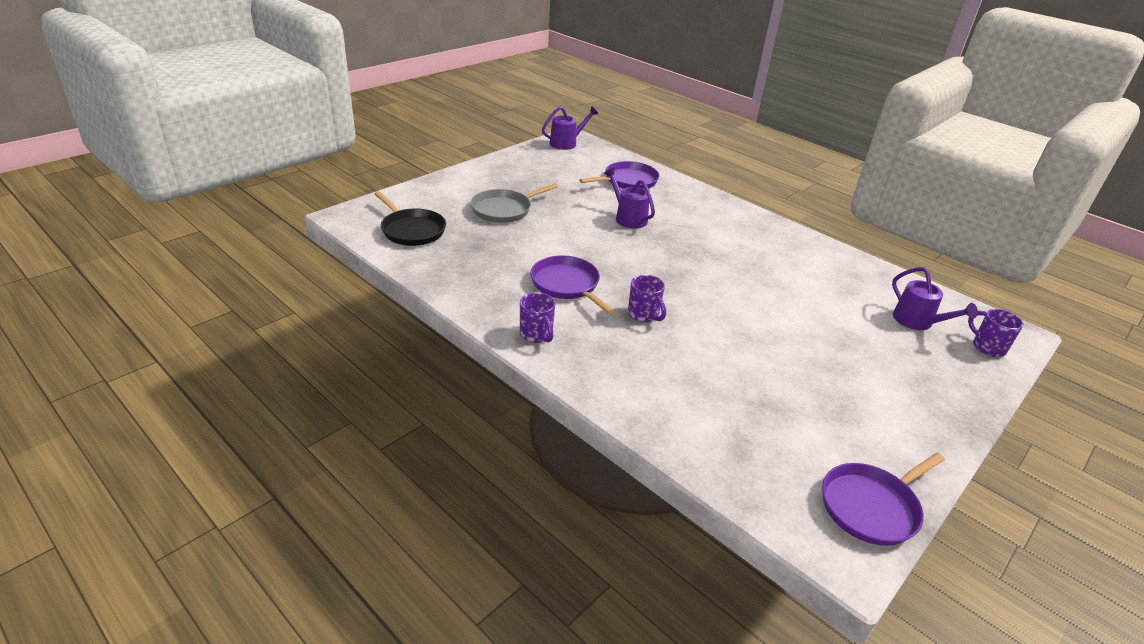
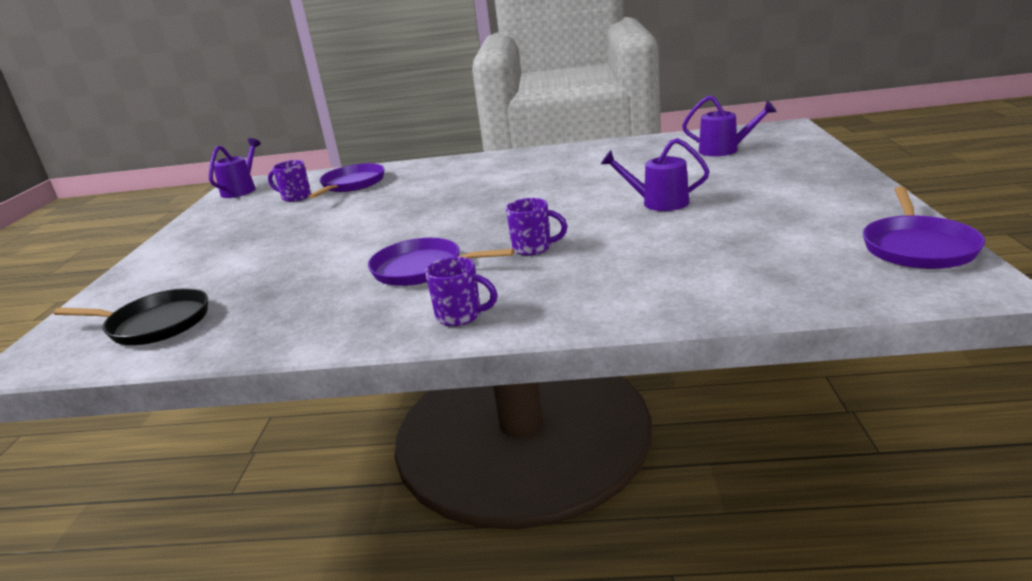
camera: 35 degrees left, 10 degrees down
grey pan [471,183,558,223] -> none
purple watering can [604,168,655,229] -> purple watering can moved to [601,138,710,211]
purple mug [968,309,1024,357] -> purple mug moved to [268,160,311,202]

